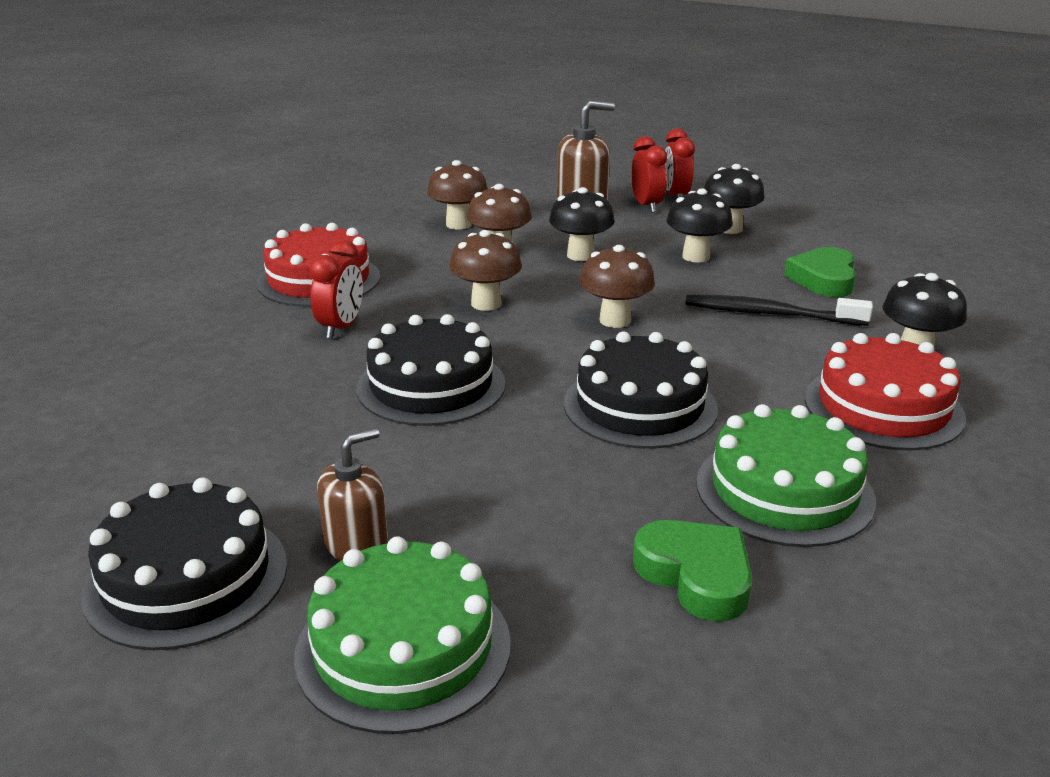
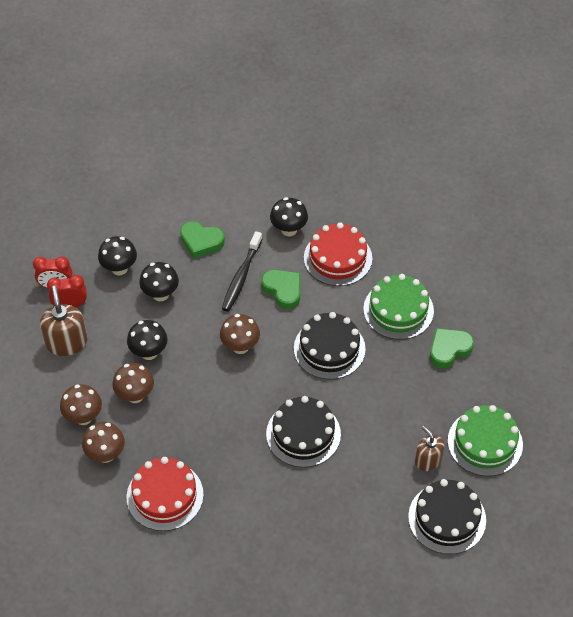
camera: 85 degrees left, 25 degrees up
red clock [309,240,363,339] -> none
brown mushroom [449,230,522,311] -> brown mushroom moved to [82,422,125,463]
none -> green heart [261,270,301,309]

